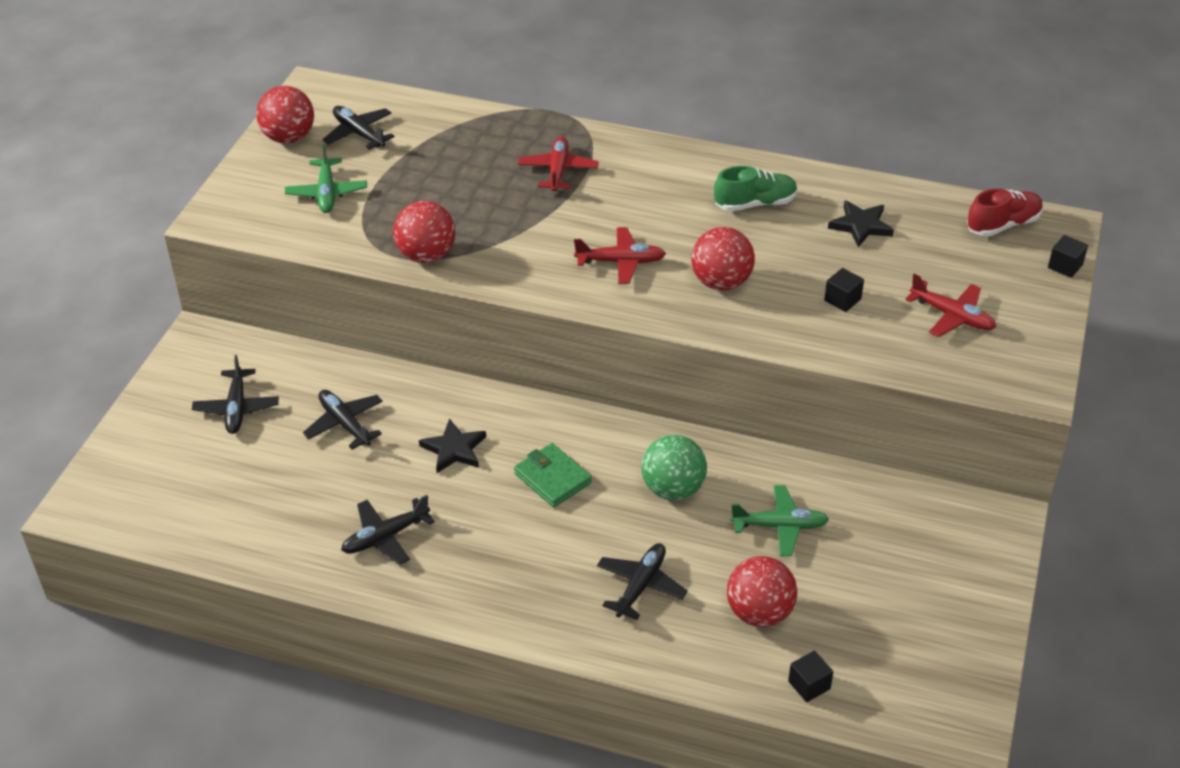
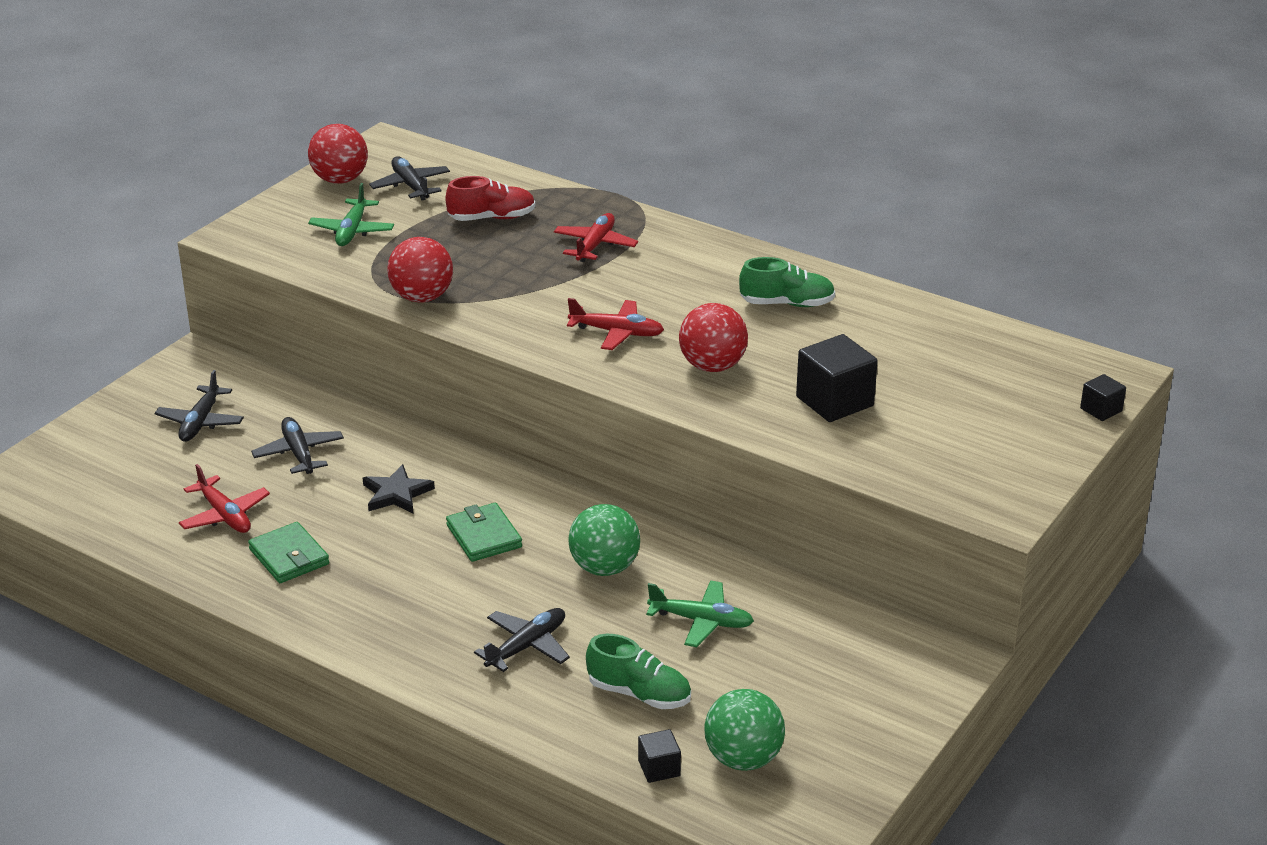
camera: 15 degrees right, 10 degrees down
black plane [341,495,435,565] -> green wallet [248,522,329,583]
red ball [727,556,797,627] -> green shoe [586,634,691,709]
black cube [824,268,864,312] -> black cube [796,334,878,422], size x1.89
black star [828,200,894,247] -> none
red plane [905,274,996,337] -> red plane moved to [179,464,270,533]
red shoe [967,188,1043,237] -> red shoe moved to [446,176,535,221]
none -> green ball [704,689,785,771]

